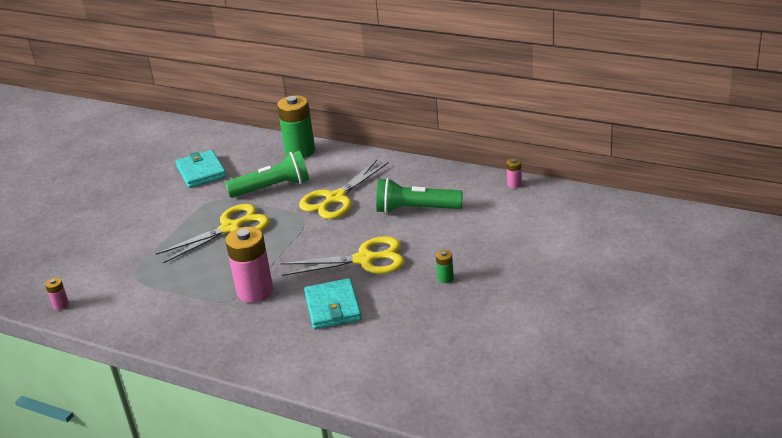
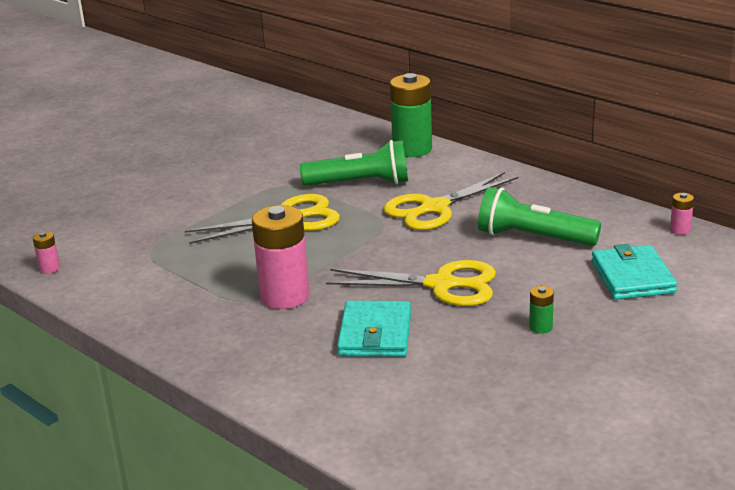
camera: 15 degrees right, 5 degrees down
turquoise wallet [176,150,227,188] -> turquoise wallet moved to [592,244,677,300]

